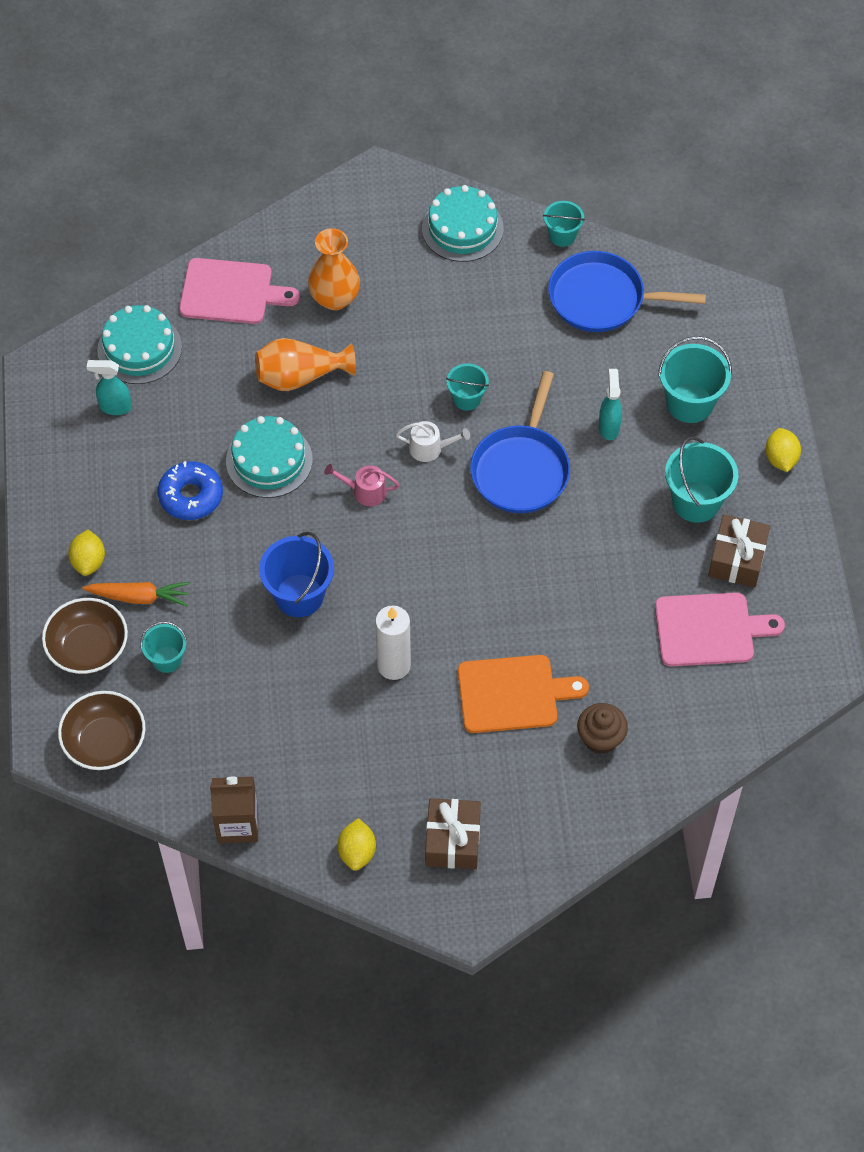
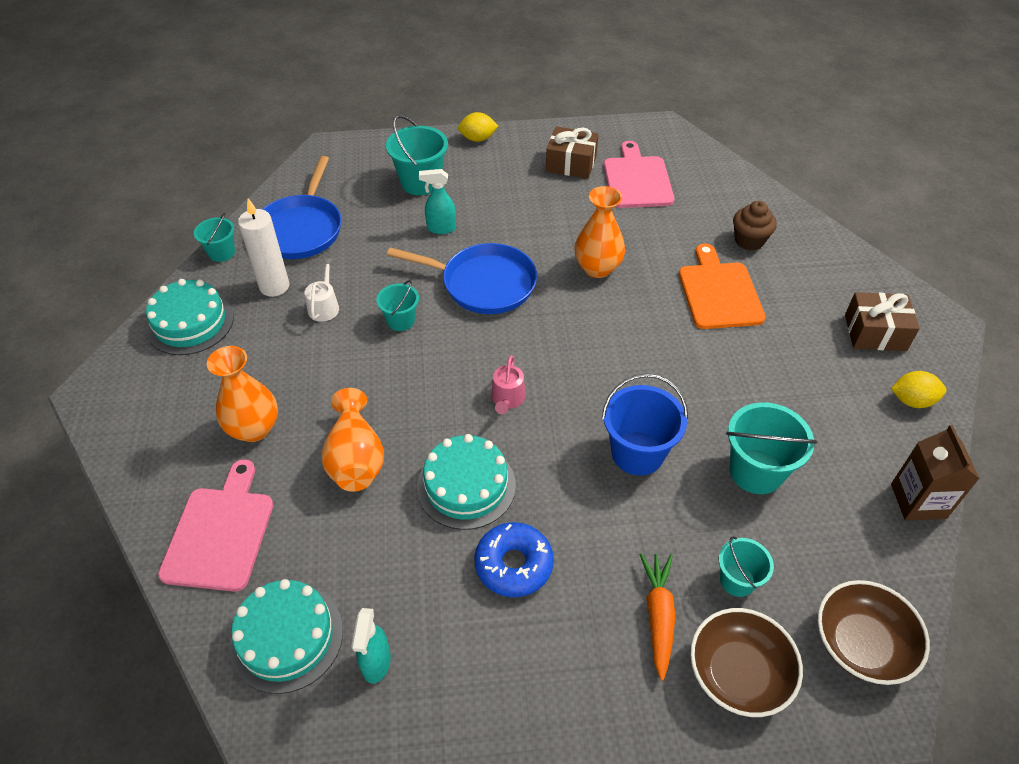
camera: 90 degrees left, 10 degrees down
yellow lemon [68,530,105,576] -> none
white candle [375,606,411,680] -> white candle moved to [238,198,289,297]
white watering can [396,421,470,462] -> white watering can moved to [304,258,339,322]
turquoise bucket [665,436,738,523] -> turquoise bucket moved to [726,402,817,494]
none -> orange vase [574,186,625,278]

